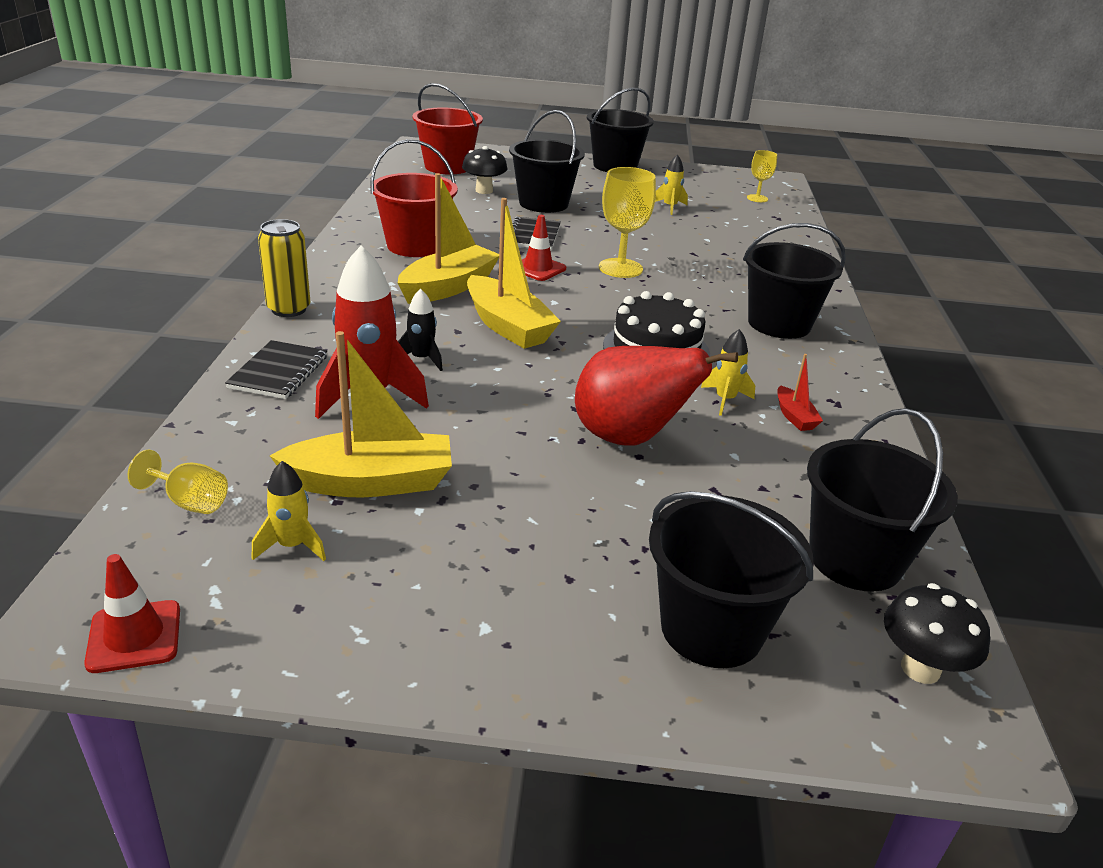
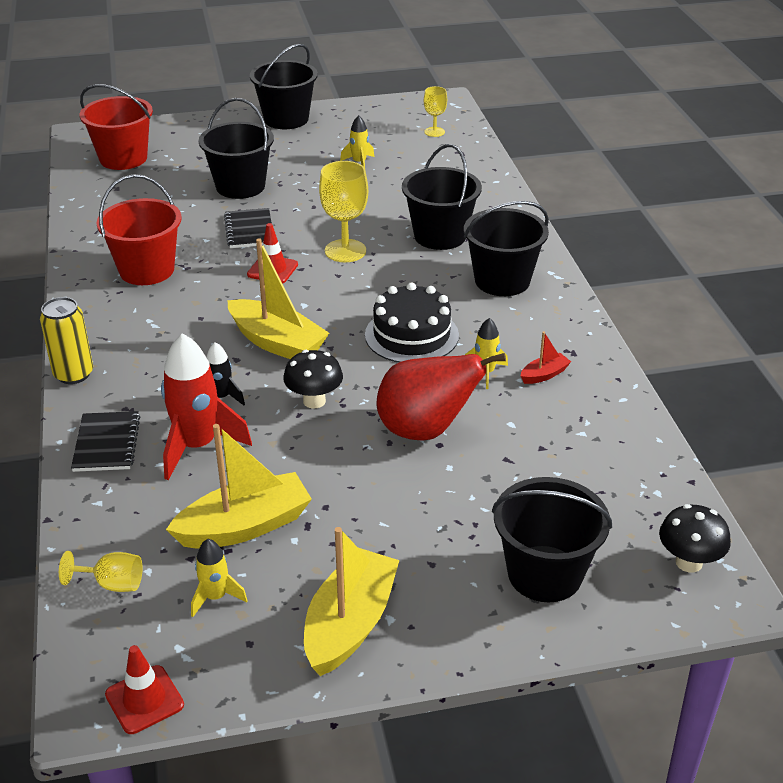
camera: 15 degrees left, 5 degrees up
yellow boat [398,173,499,304] -> yellow boat moved to [304,527,400,676]
black mushroom [462,146,508,194] -> black mushroom moved to [283,350,343,409]
red boat [777,354,823,431] -> red boat turned 90 degrees counterclockwise [520,332,571,384]
black bucket [807,408,958,592] -> black bucket moved to [402,144,482,250]

